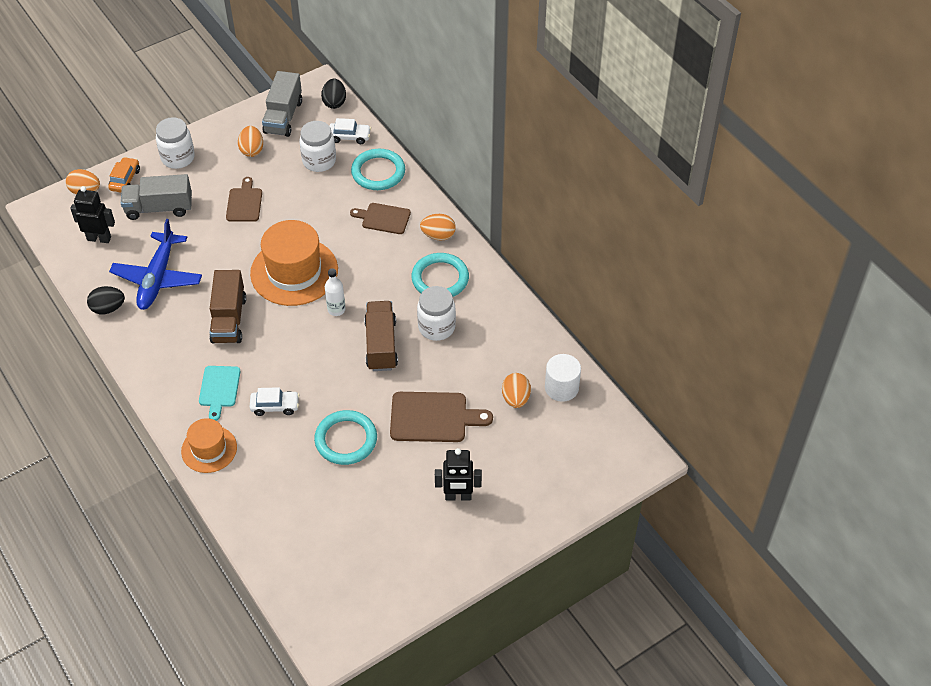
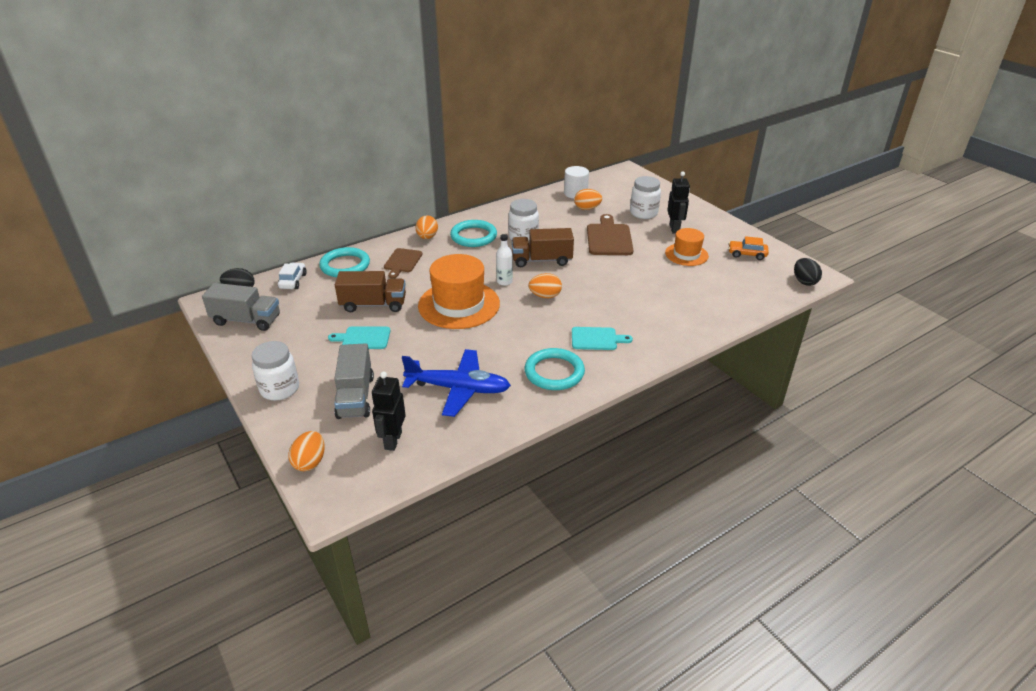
camera: 90 degrees left, 15 degrees down
black egg [87,286,125,314] -> black egg moved to [794,258,822,286]
orange car [108,157,140,193] -> orange car moved to [729,236,769,260]
orange hat [181,418,237,473] -> orange hat moved to [665,228,709,266]
brown truck [209,270,246,344] -> brown truck moved to [335,271,406,312]
brown cutting board [226,177,262,222] -> turquoise cutting board [328,326,390,349]
orange egg [238,126,263,157] -> orange egg moved to [529,273,562,298]
white car [250,387,299,416] -> none
white jar [300,121,336,172] -> white jar moved to [630,176,661,219]
turquoise ring [314,410,377,465] -> turquoise ring moved to [525,348,585,390]

